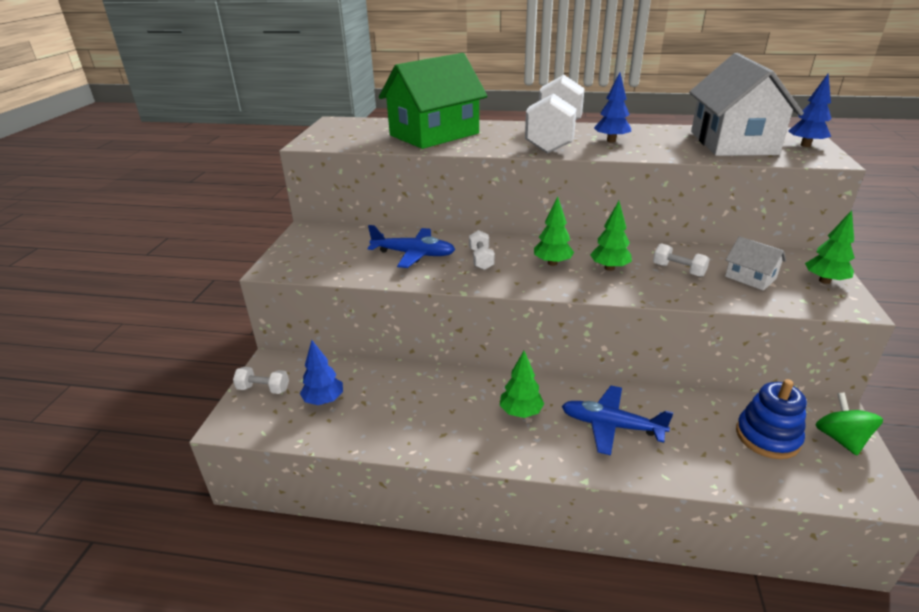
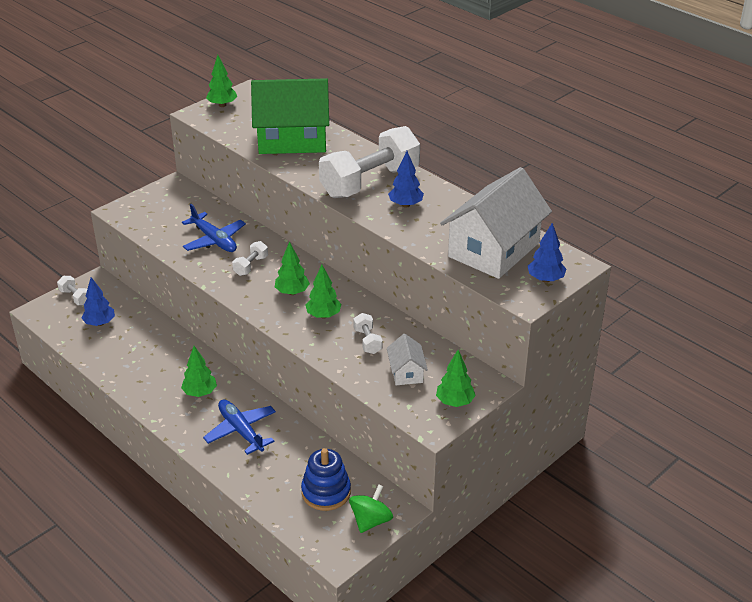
camera: 35 degrees right, 5 degrees up
none -> green tree [206,55,237,107]

